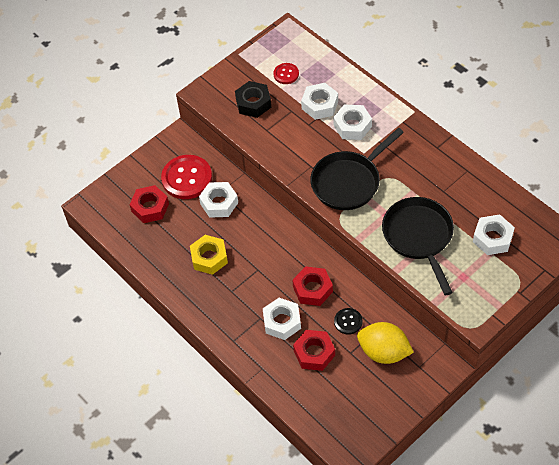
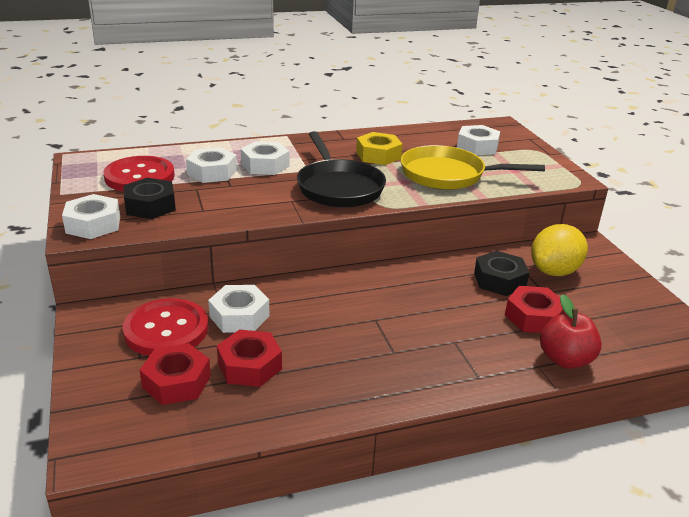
camera: 70 degrees left, 25 degrees down
yellow nut [190,235,228,275] -> yellow nut moved to [356,132,402,165]
white nut [263,298,301,340] -> white nut moved to [62,194,120,239]
red button [273,63,299,84] -> red button [103,156,175,192], size x1.96
red nut [292,266,333,306] -> red nut moved to [217,330,282,387]
black button [334,308,362,335] -> black nut [474,251,530,296]
black pan [382,197,454,295] -> yellow pan [401,145,545,190]
none -> red apple [540,294,602,369]

